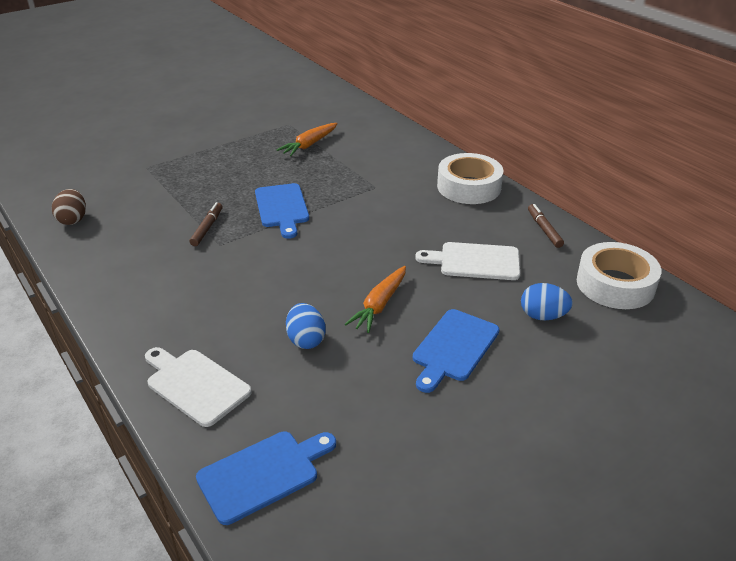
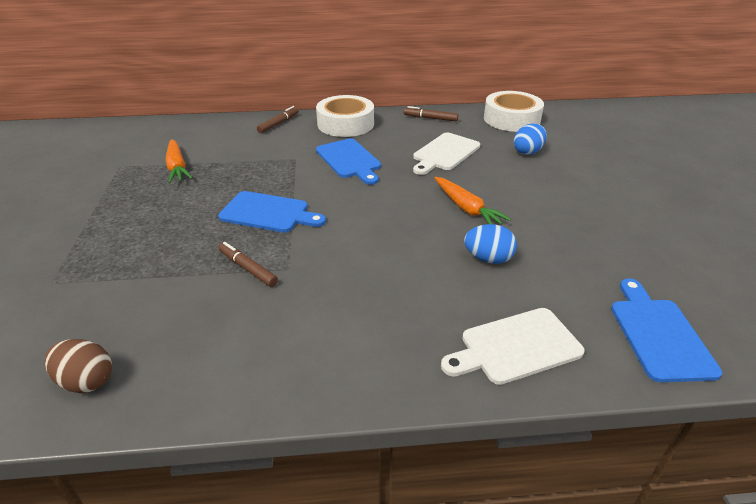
camera: 60 degrees left, 0 degrees up
blue cutting board [413,309,500,393] -> blue cutting board moved to [316,138,381,185]
none -> brown marker [257,106,299,133]

